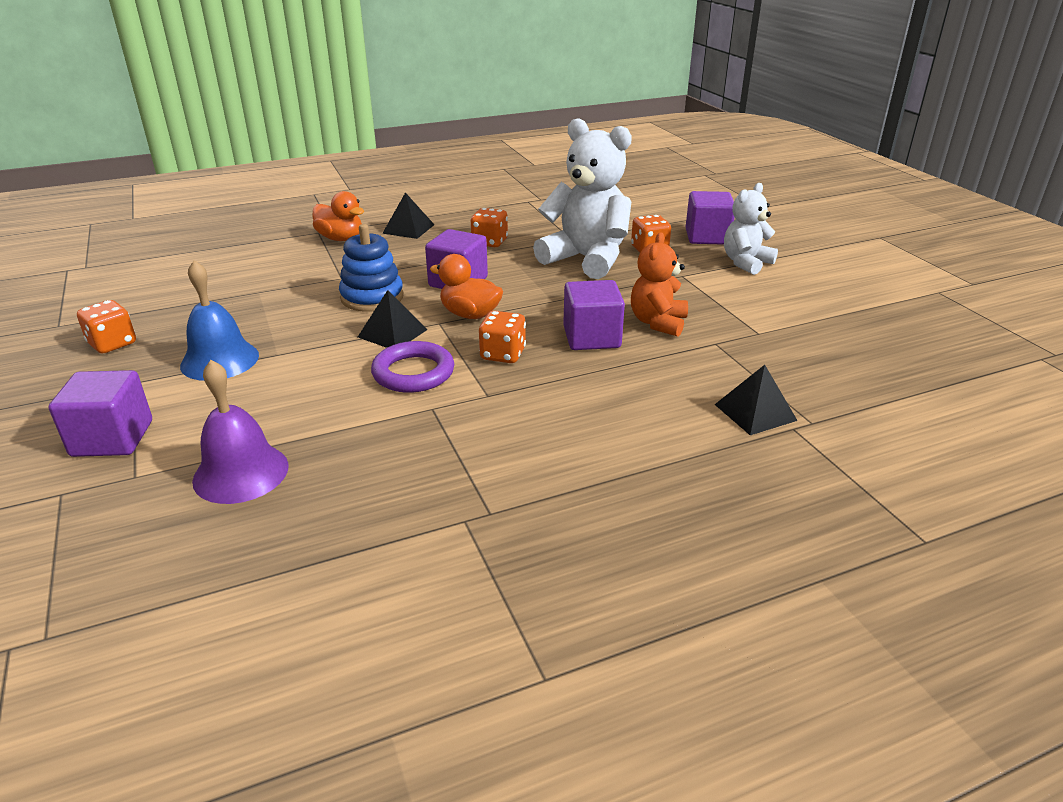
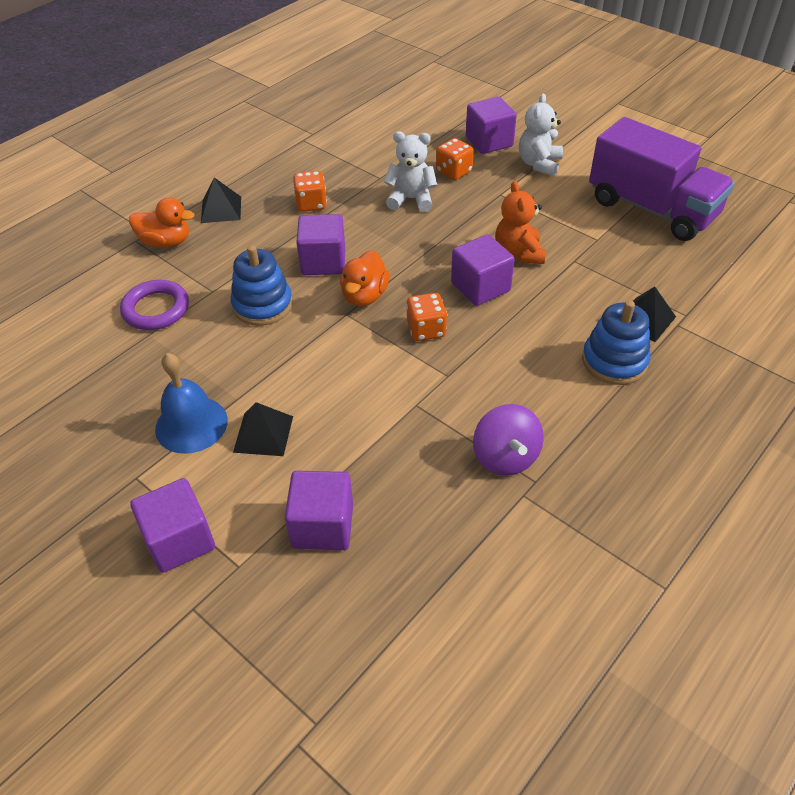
camera: 25 degrees left, 15 degrees up
orange dice [77,300,136,354] -> none
purple bell [192,360,289,504] -> purple cube [285,471,353,550]
black pyramid [358,290,428,348] -> black pyramid moved to [233,402,293,456]
purple ring [371,341,454,393] -> purple ring moved to [120,280,189,330]
orange duck [430,254,503,319] -> orange duck turned 75 degrees counterclockwise [340,250,390,306]
white teddy bear [533,118,632,279] -> white teddy bear [383,131,437,212], size x0.58
none -> purple spinning top [473,404,544,476]
none -> blue stacking toy [582,300,651,385]
none -> purple truck [589,117,735,241]

